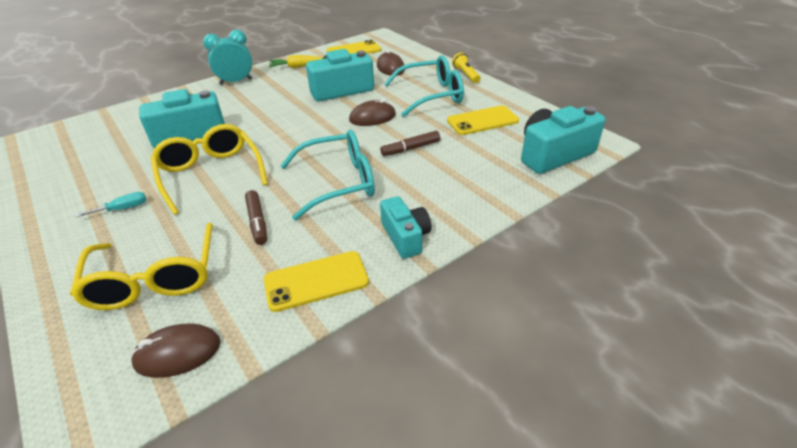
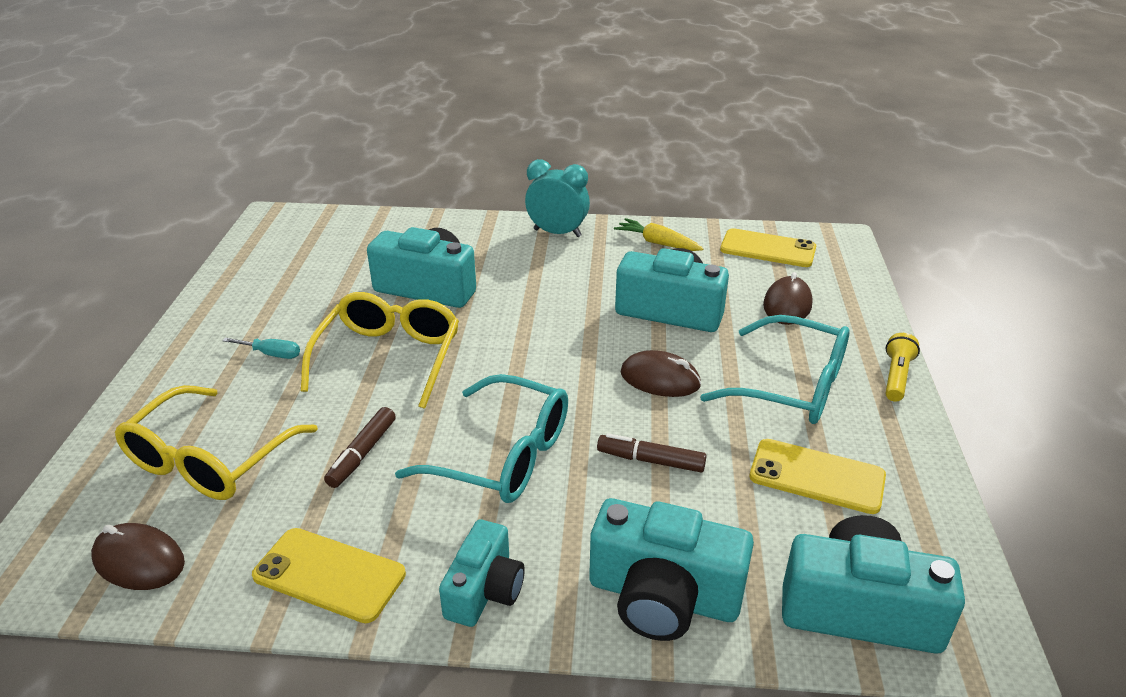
camera: 40 degrees right, 5 degrees down
none -> turquoise camera [589,498,754,641]

